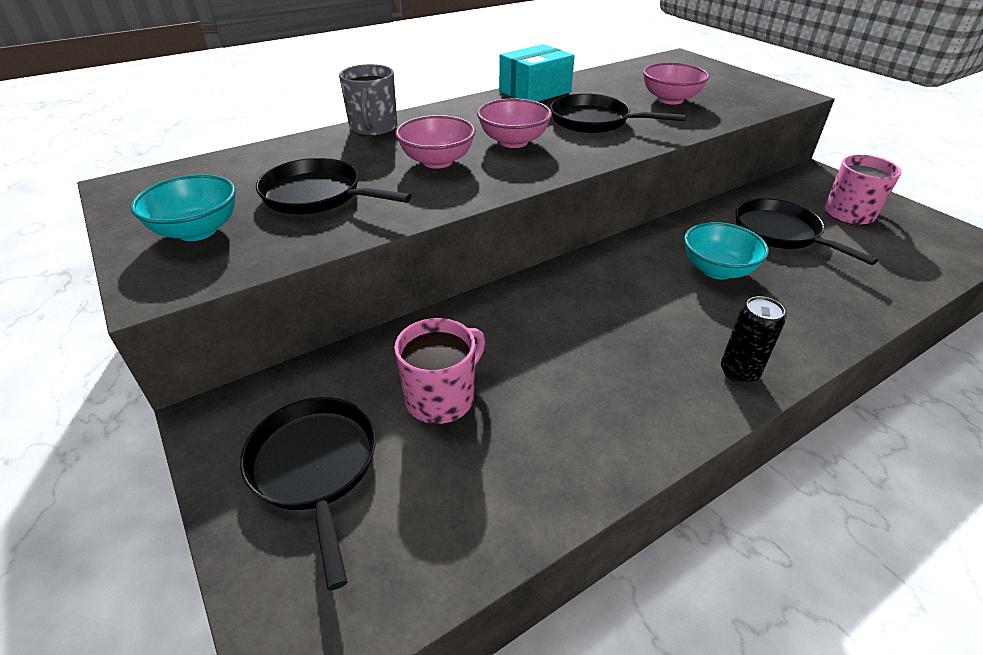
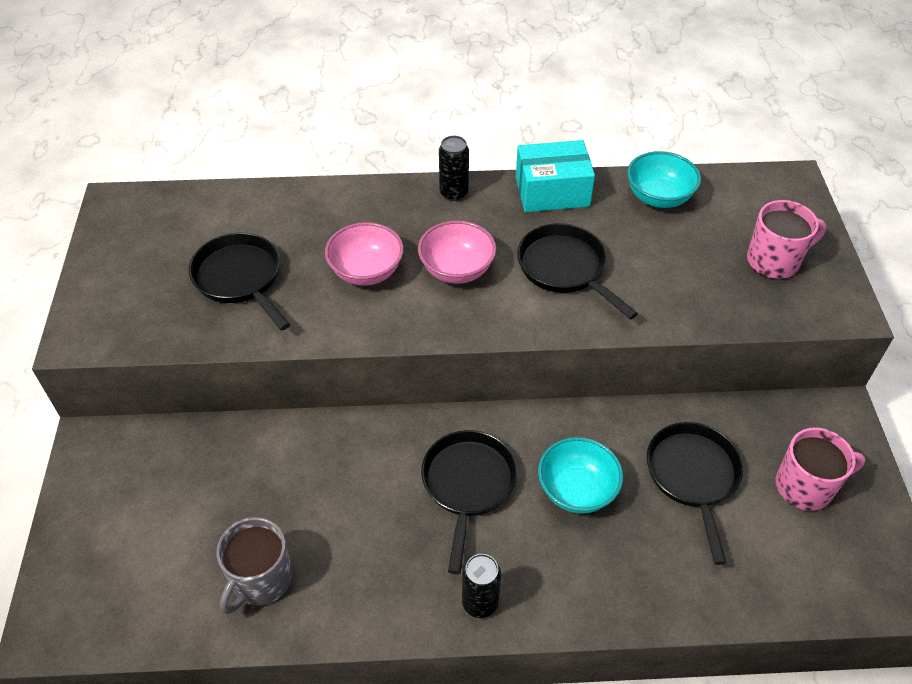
camera: 30 degrees right, 10 degrees up
turquoise bowl [130,174,236,241] -> turquoise bowl moved to [627,151,701,208]
black pan [240,397,376,590] -> black pan moved to [421,430,517,574]
grey mug [339,64,397,136] -> grey mug moved to [216,517,292,615]
pink mug [394,318,485,424] -> pink mug moved to [747,200,826,279]
pink bowl [643,63,709,104] -> none
none -> black can [439,136,469,201]

